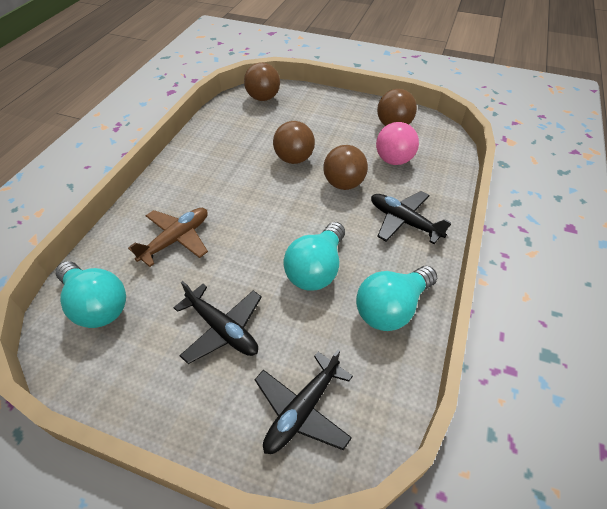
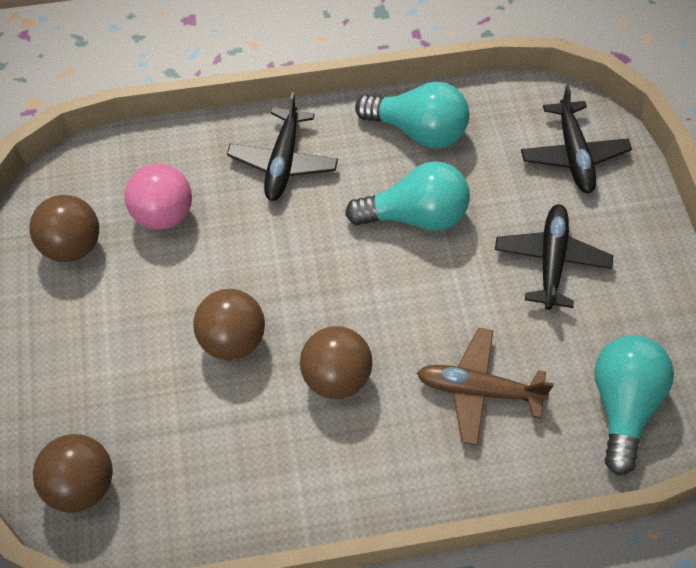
camera: 120 degrees left, 10 degrees up
black plane [254,349,353,454] -> black plane turned 75 degrees clockwise [521,85,632,193]
brown ball [323,145,368,190] -> brown ball moved to [300,326,372,399]

